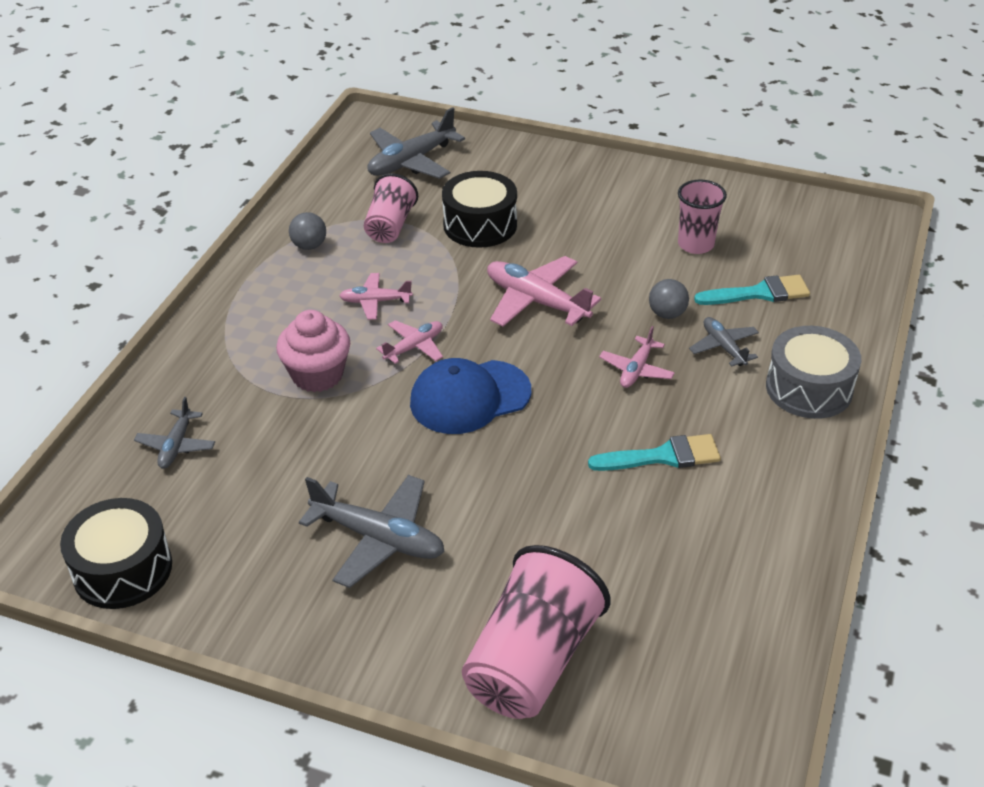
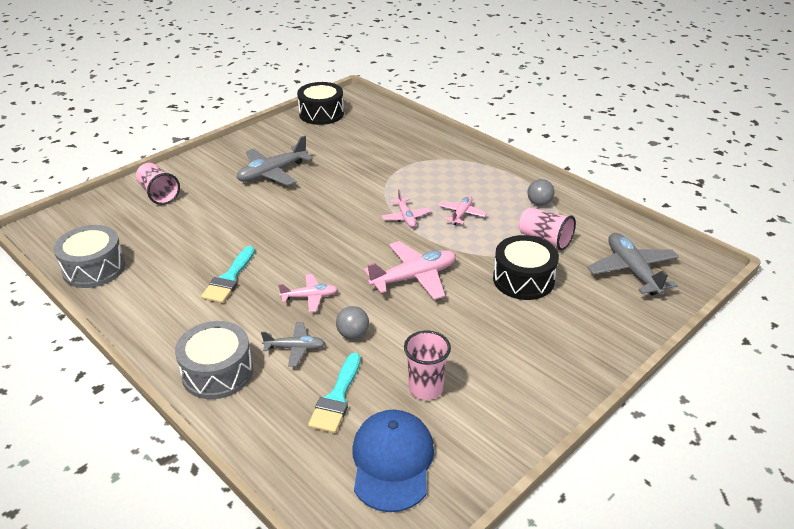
camera: 115 degrees right, 5 degrees down
grey plane [134,397,215,469] -> none
pink cupcake [276,310,350,392] -> none
blue cap [410,358,531,434] -> blue cap moved to [352,410,434,512]
pink cup [462,545,611,719] -> pink cup [136,163,180,205], size x0.60
pink plane [599,326,675,388] -> pink plane turned 120 degrees clockwise [278,274,338,312]
none -> grey drum [53,225,125,288]

